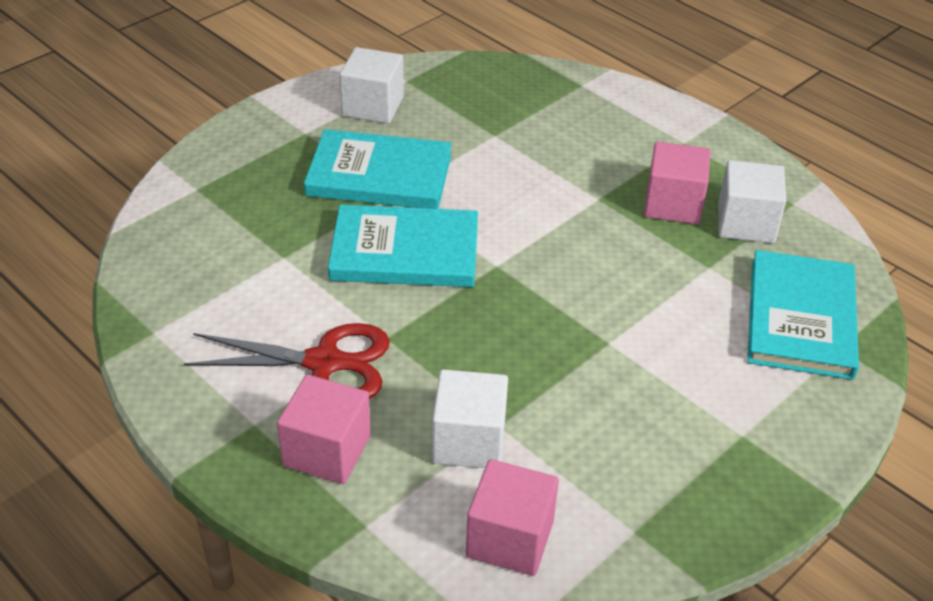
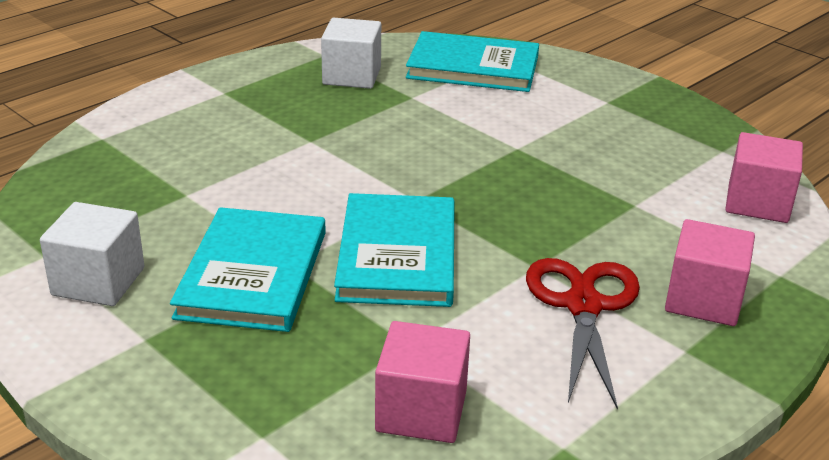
camera: 90 degrees left, 10 degrees down
white cube [432,369,508,468] -> none
pink cube [644,142,711,224] -> pink cube moved to [375,321,470,443]

